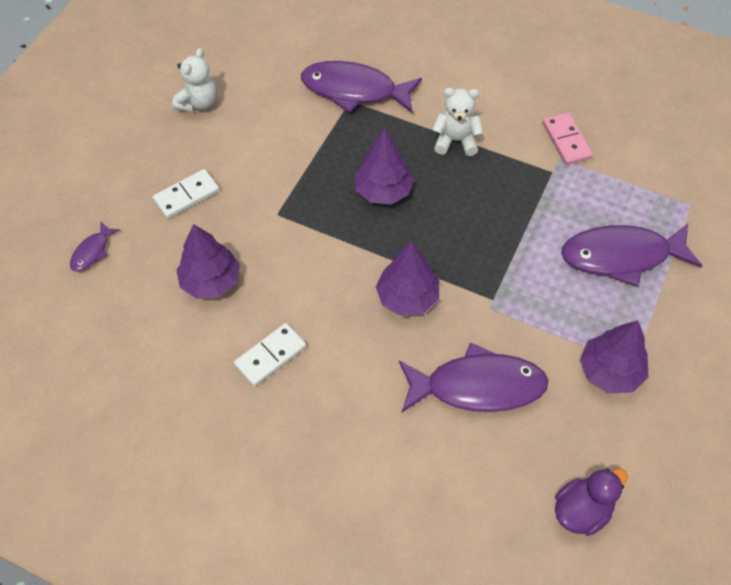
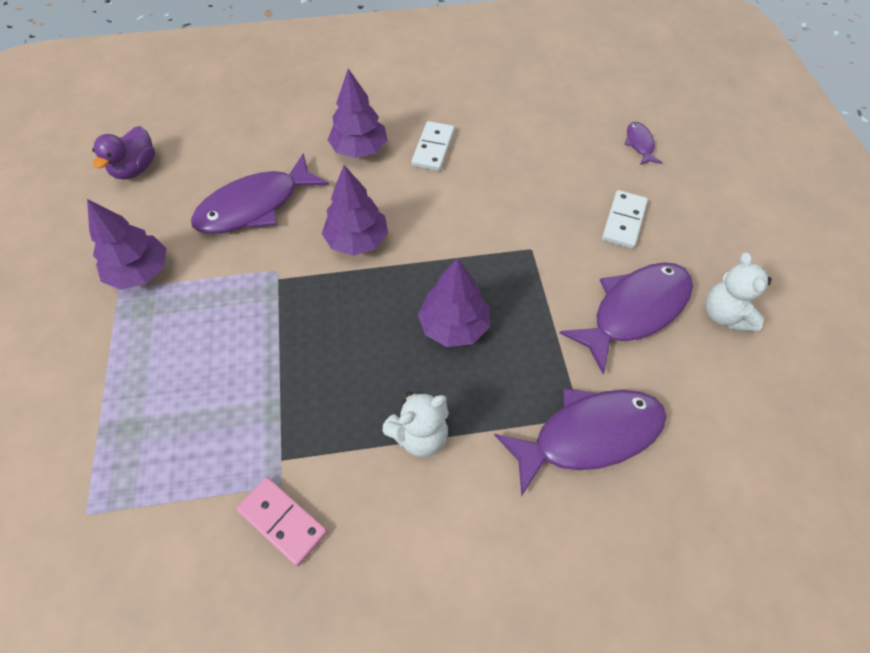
camera: 145 degrees right, 0 degrees up
purple tree [176,224,240,299] -> purple tree moved to [328,69,387,158]
purple fish [561,224,703,286] -> purple fish moved to [560,262,693,374]

